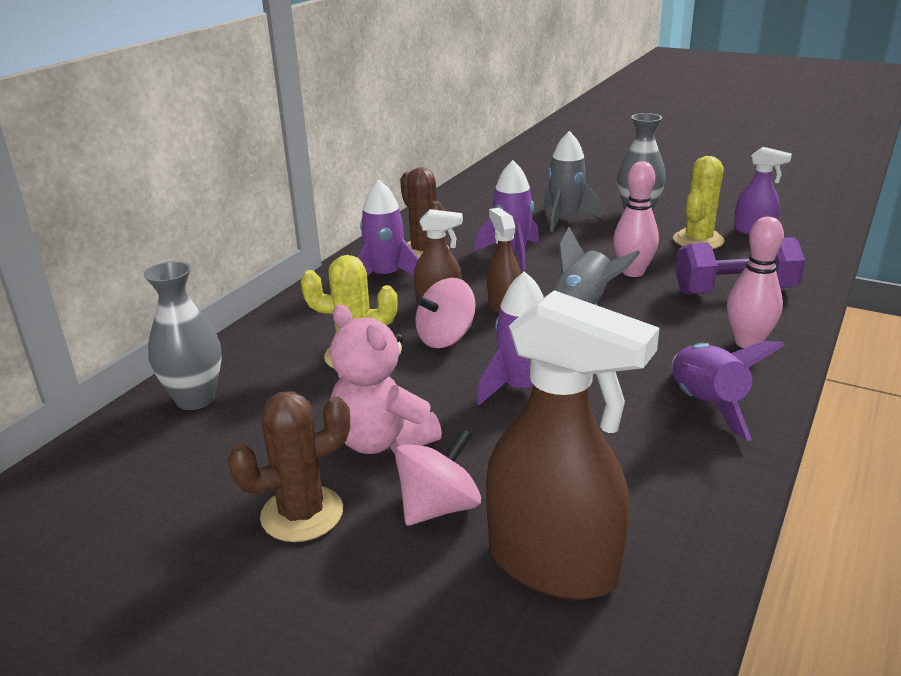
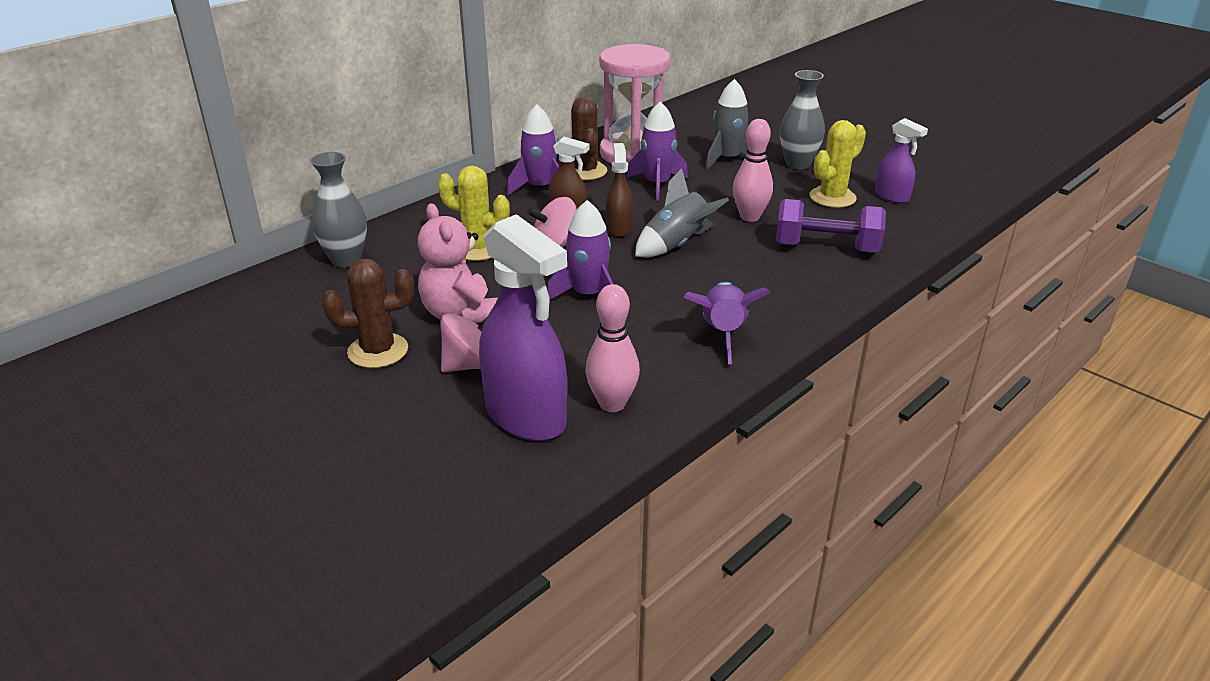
camera: 15 degrees right, 5 degrees up
brown spray bottle [486,290,660,600] -> purple spray bottle [479,214,567,441]
pink bowling pin [727,217,784,348] -> pink bowling pin moved to [585,284,640,412]
none -> pink hourglass [599,44,670,165]

